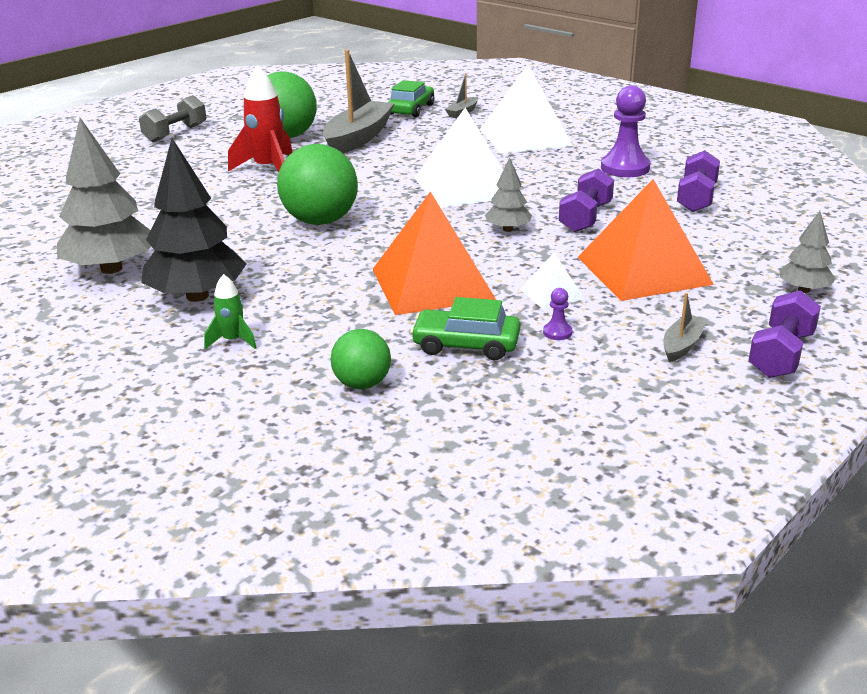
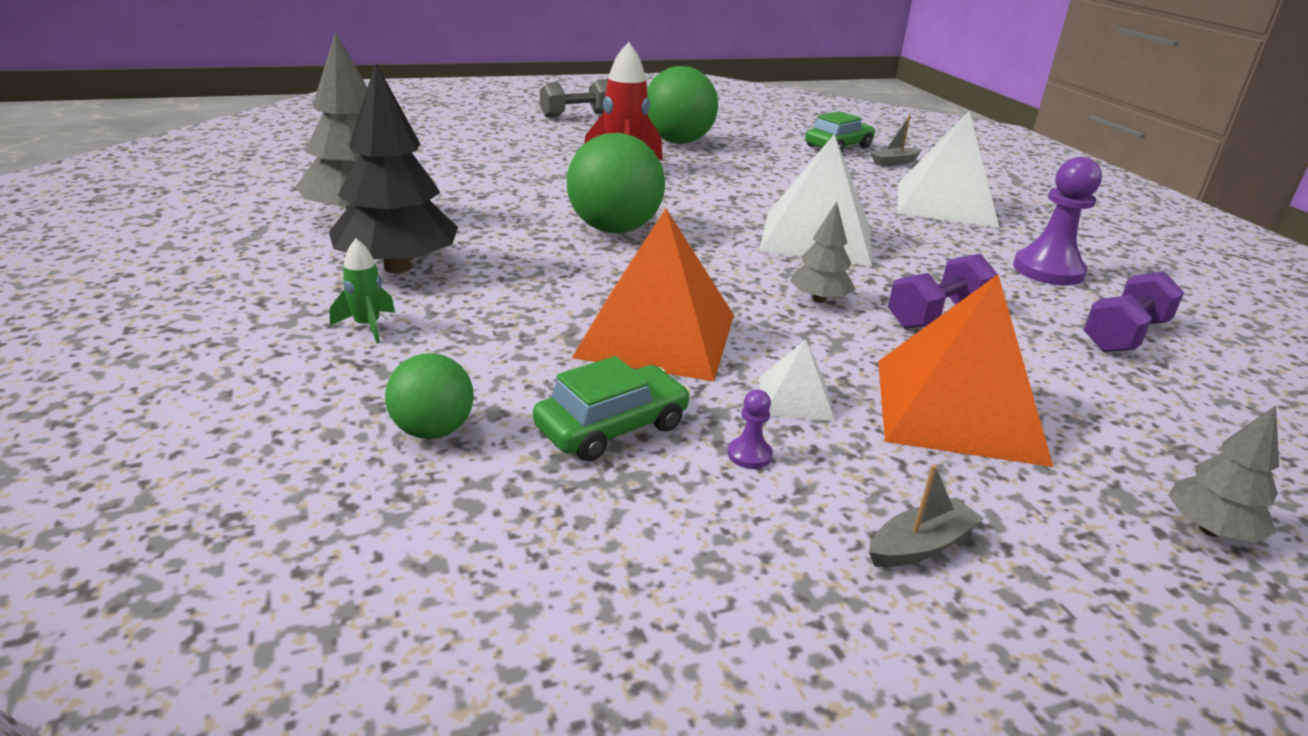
camera: 25 degrees right, 0 degrees up
grey boat [323,50,395,154] -> none
green car [410,297,520,360] -> green car turned 105 degrees clockwise [533,356,690,461]
purple dumbbell [748,290,821,378] -> none

